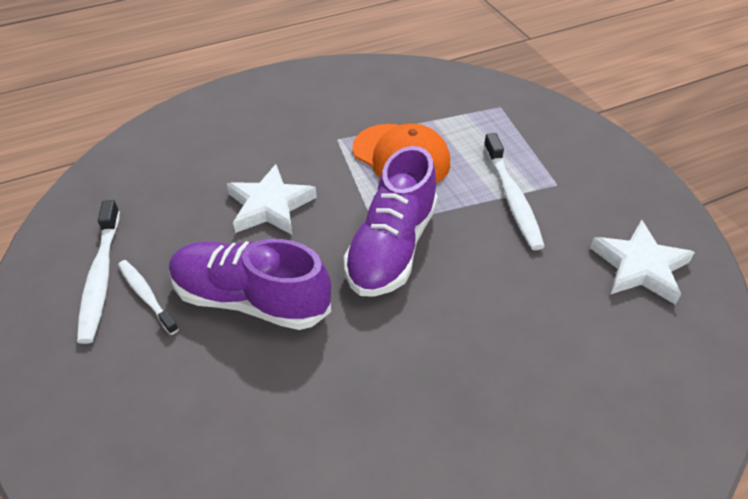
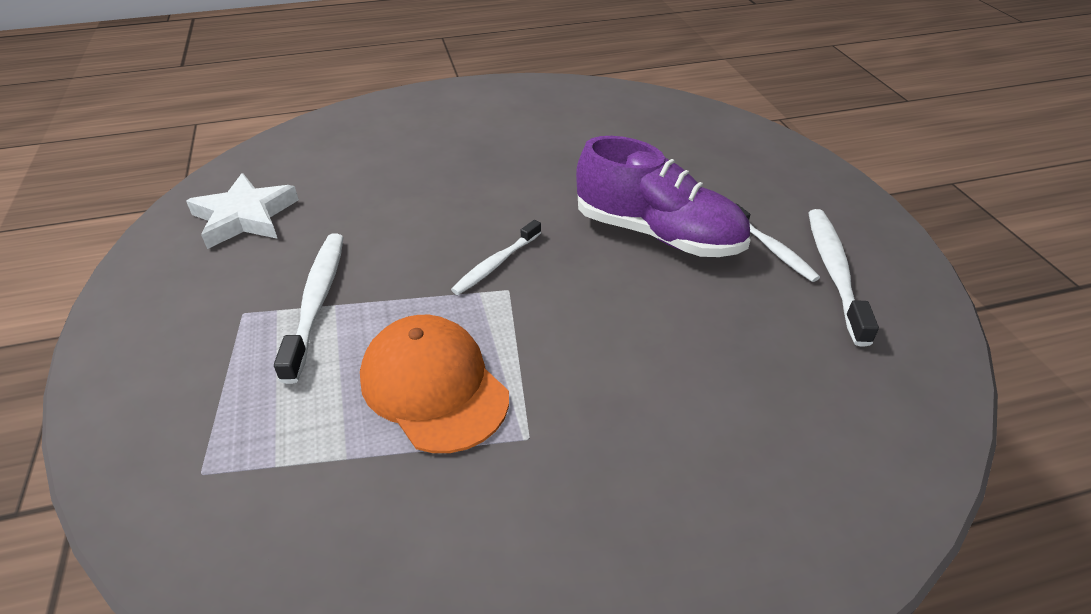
camera: 170 degrees left, 5 degrees down
white star [227,164,317,235] -> none
purple shoe [344,146,438,297] -> white toothbrush [451,220,541,295]

